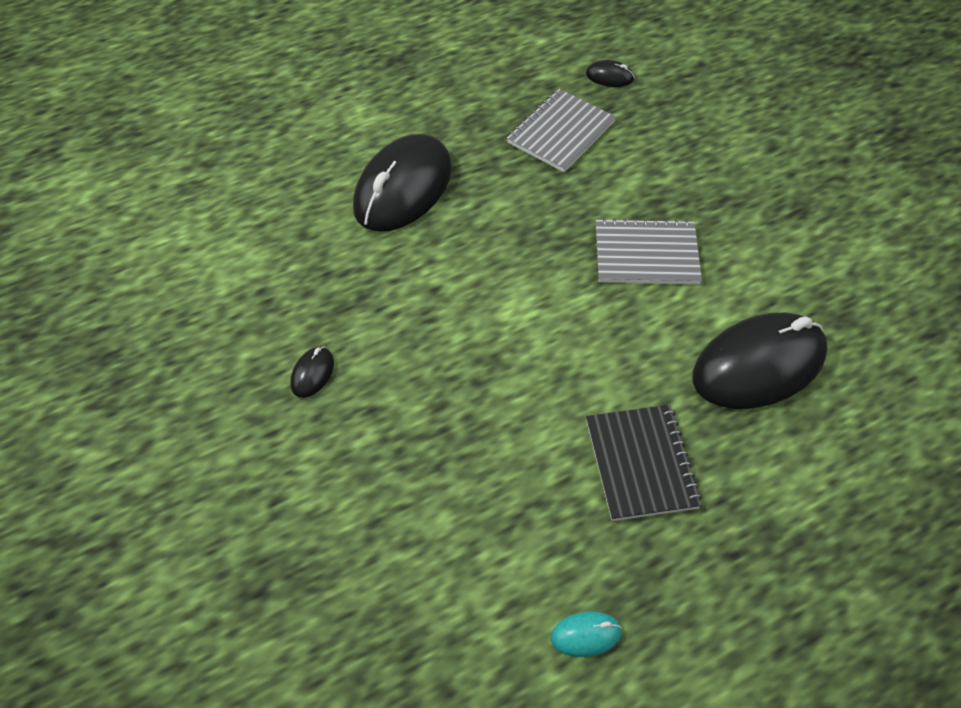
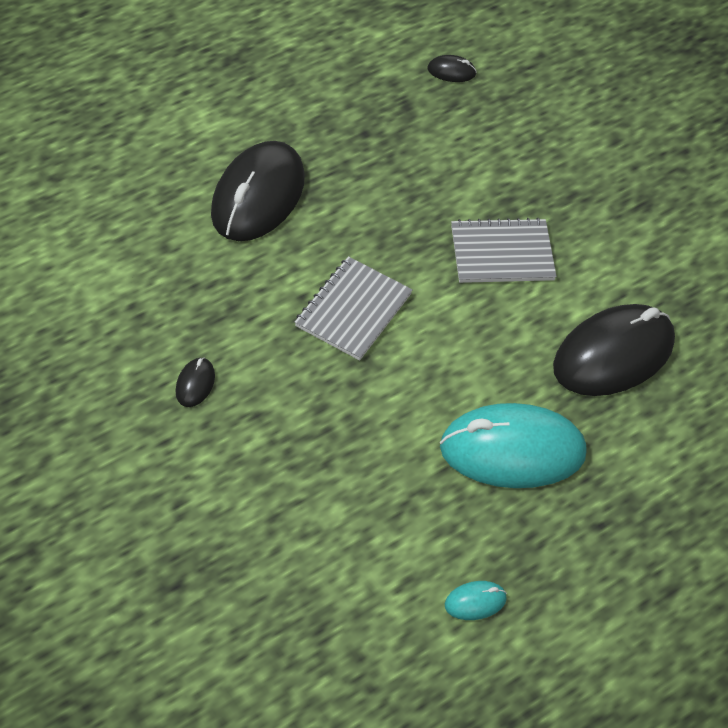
camera: 10 degrees left, 0 degrees up
grey notebook [507,89,616,172] -> grey notebook moved to [295,256,413,360]
black notebook [586,405,702,521] -> turquoise mouse [440,403,587,488]

